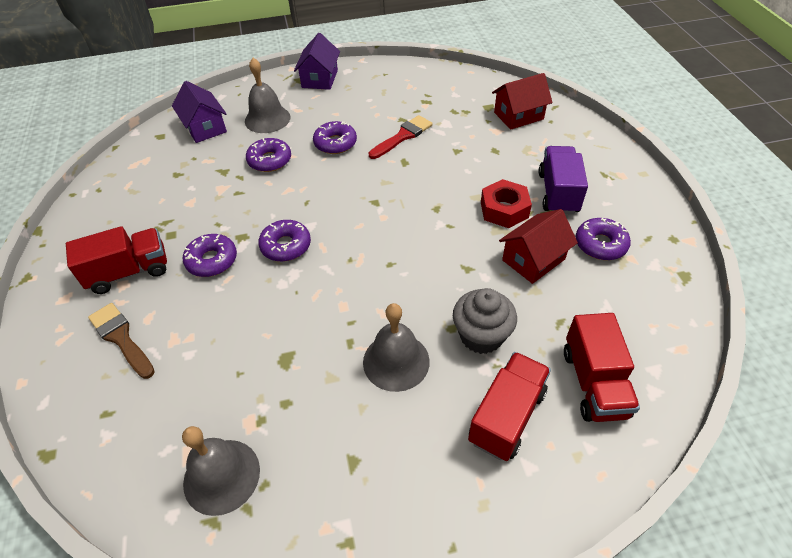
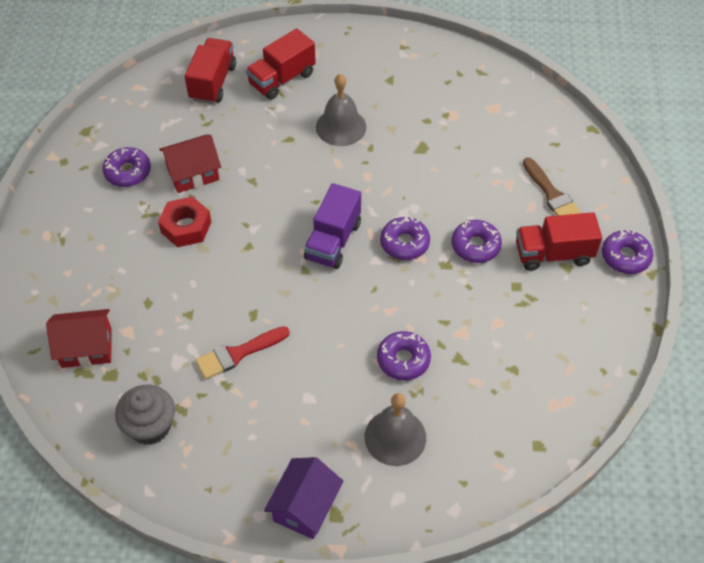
camera: 165 degrees left, 5 degrees up
purple house [172,81,227,143] -> none
grey bell [182,426,260,516] -> none
purple donut [313,121,357,154] -> purple donut moved to [602,230,653,274]
grey cupcake [453,288,517,354] -> grey cupcake moved to [115,385,175,445]
purple truck [539,146,588,214] -> purple truck moved to [304,183,361,269]

